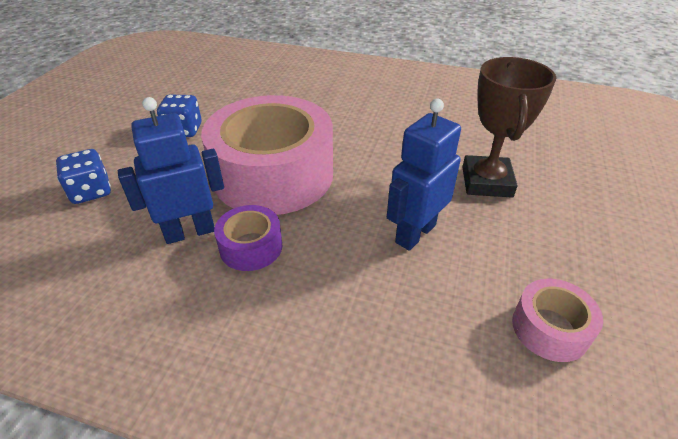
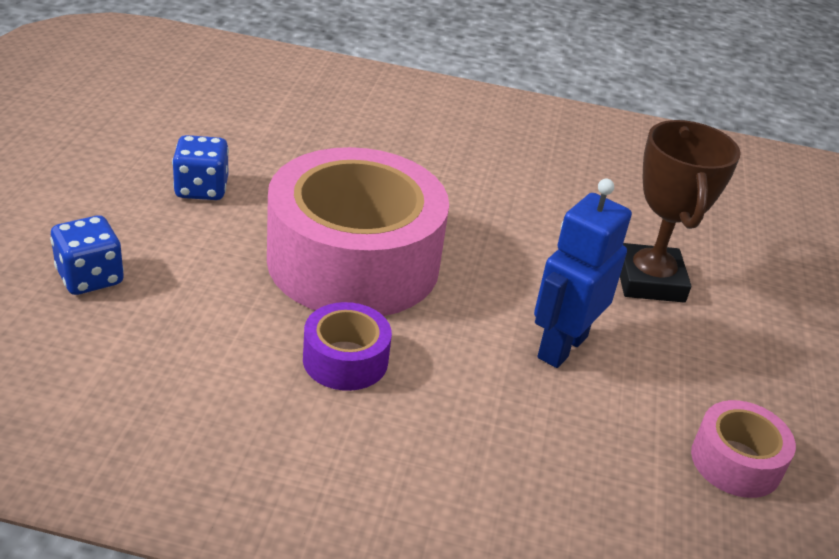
camera: 10 degrees left, 5 degrees down
blue robot [118,97,224,244] -> none

